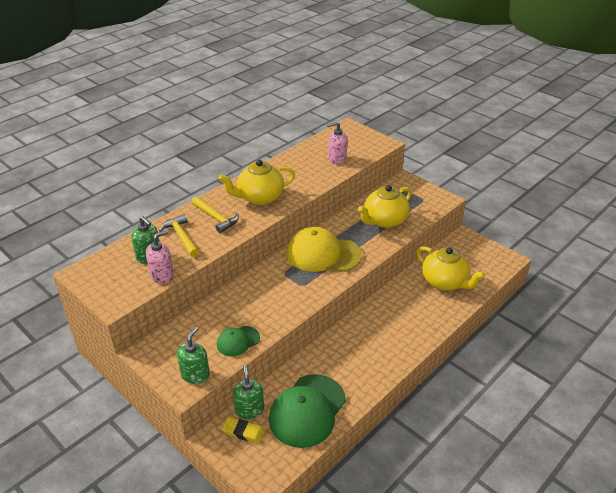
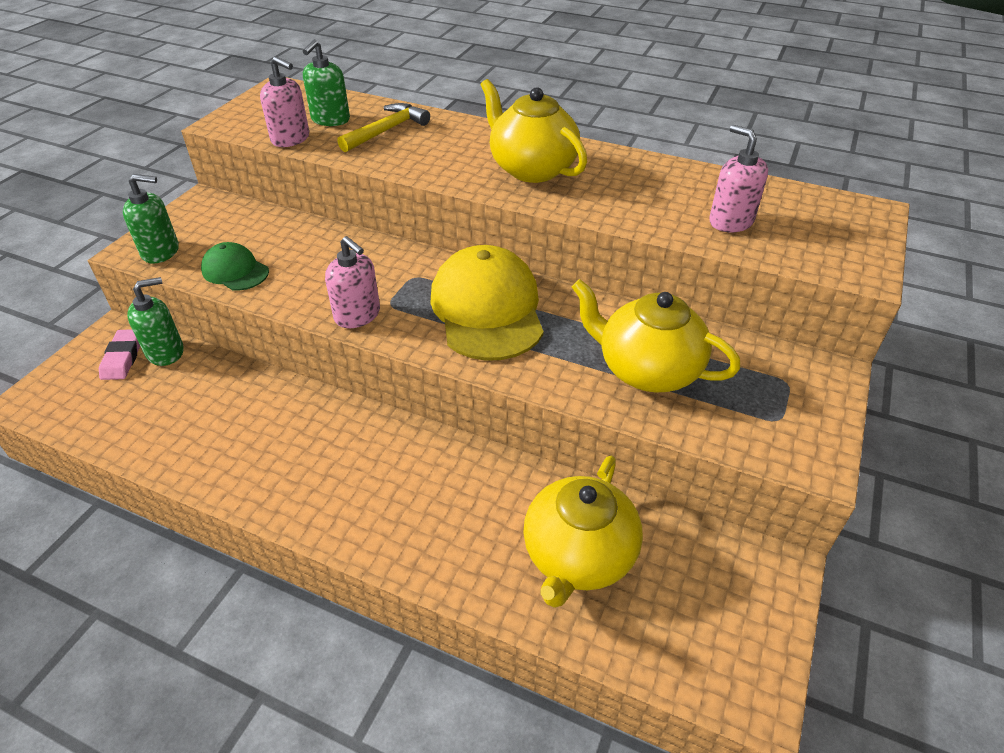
camera: 70 degrees right, 5 degrees up
yellow hammer [192,197,239,233] -> none
yellow eraser [222,417,265,444] -> pink eraser [99,329,140,380]
green cap [269,374,346,448] -> none
none -> pink soap dispenser [325,236,380,328]

